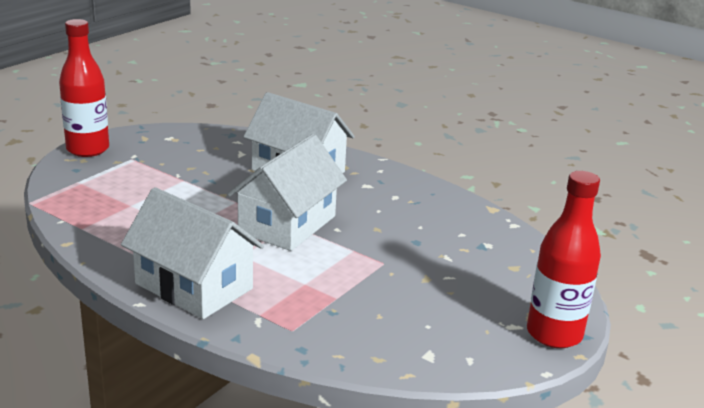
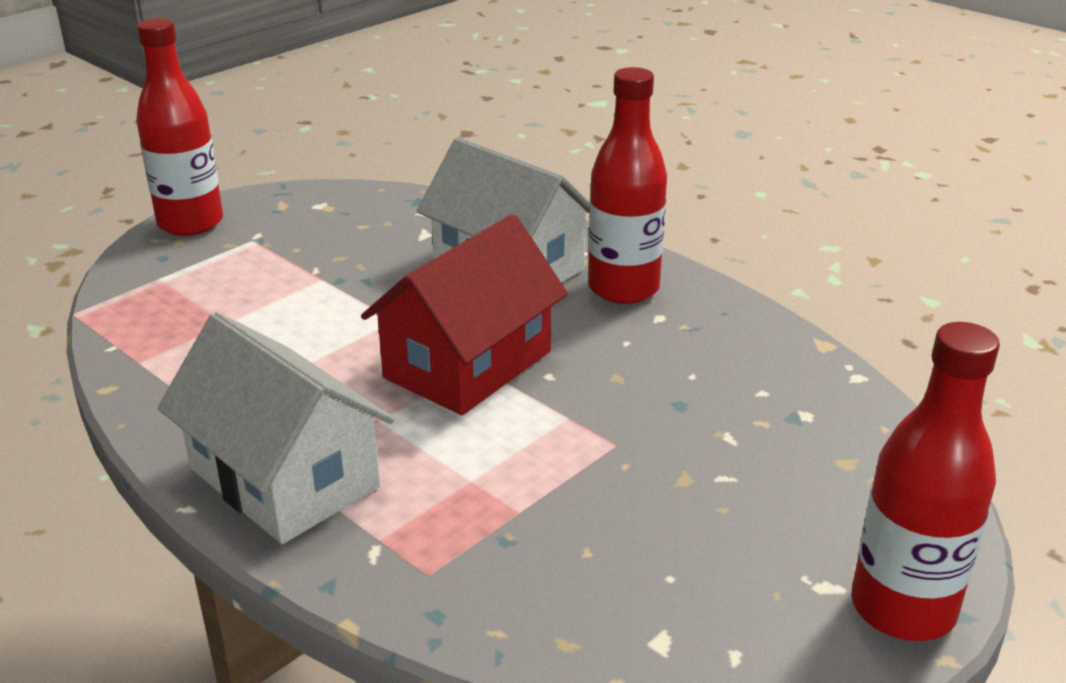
camera: 10 degrees right, 5 degrees up
white house [227,134,347,251] -> red house [361,214,568,415]
none -> red bottle [588,67,667,304]

